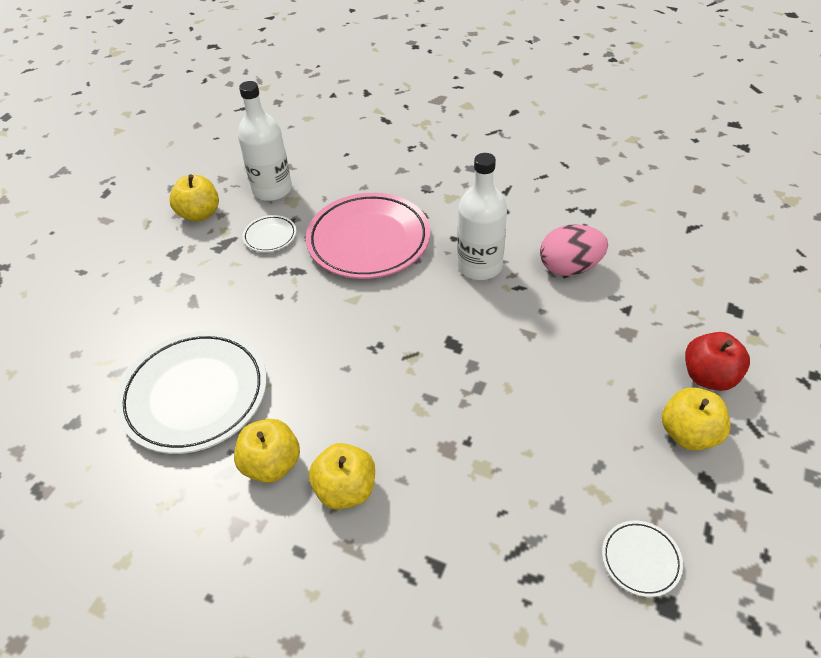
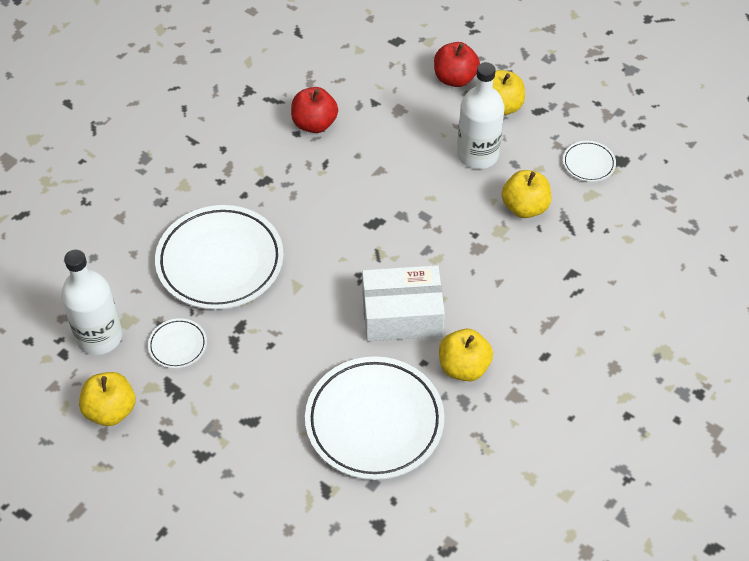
camera: 80 degrees left, 5 degrees up
pink plate [306,193,430,279] -> white plate [155,205,284,310]
yellow apple [309,443,375,510] -> yellow apple moved to [502,170,551,218]
white bottle [457,153,507,280] -> white bottle moved to [457,62,505,169]
pink egg [540,225,608,276] -> red apple [291,87,338,133]
none -> white box [362,265,445,341]

